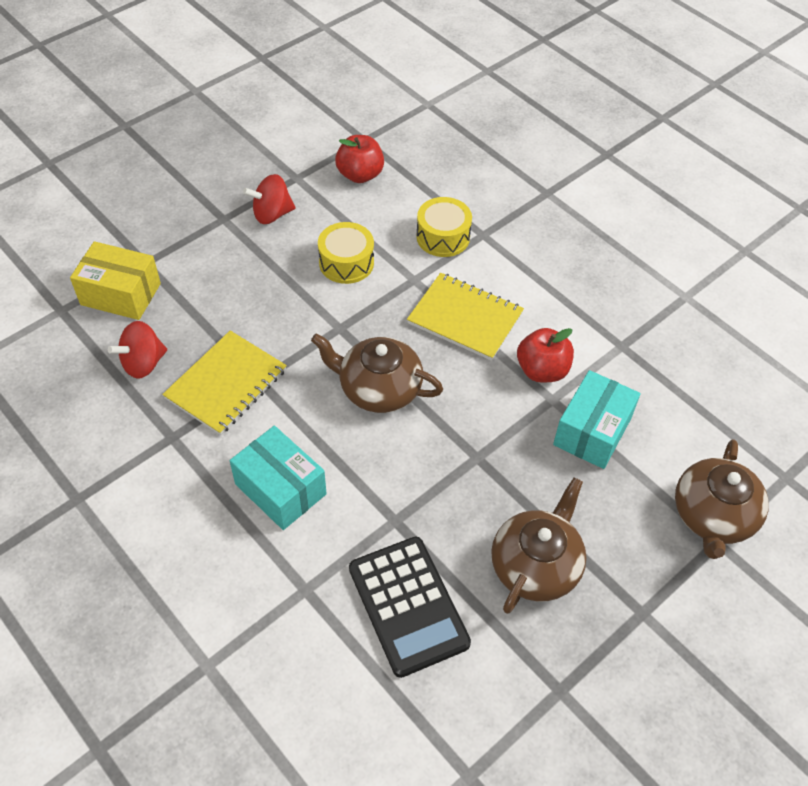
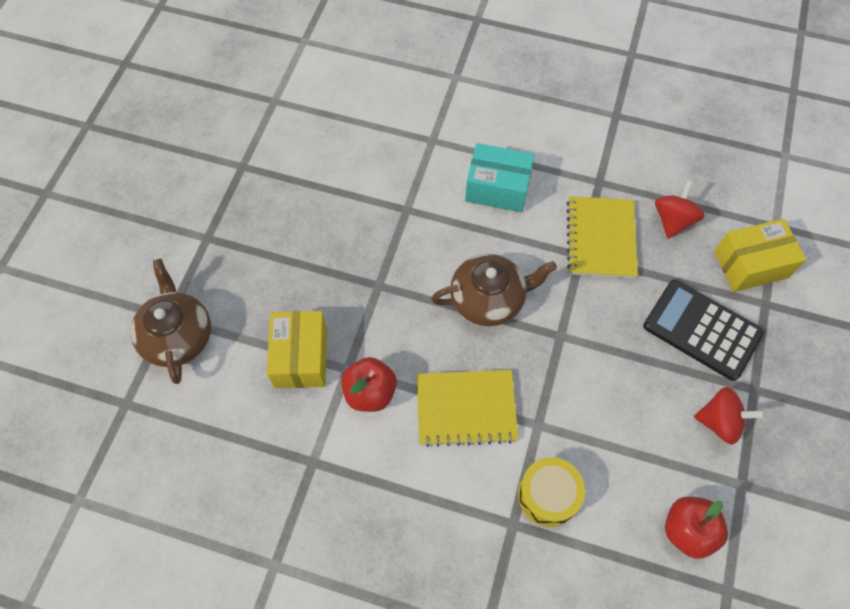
camera: 150 degrees right, 10 degrees up
red spinning top [243,174,296,224] -> red spinning top turned 60 degrees clockwise [694,387,765,444]
yellow drum [318,222,374,284] -> none
black calculator [349,537,471,678] -> black calculator moved to [643,279,764,381]
brown teapot [491,477,586,614] -> none
turquoise box [553,370,641,469] -> yellow box [267,311,327,388]

